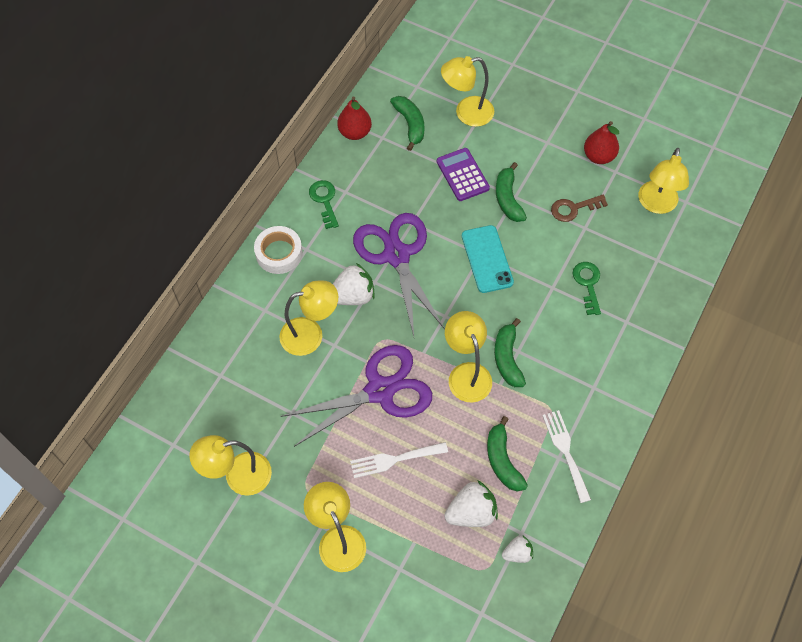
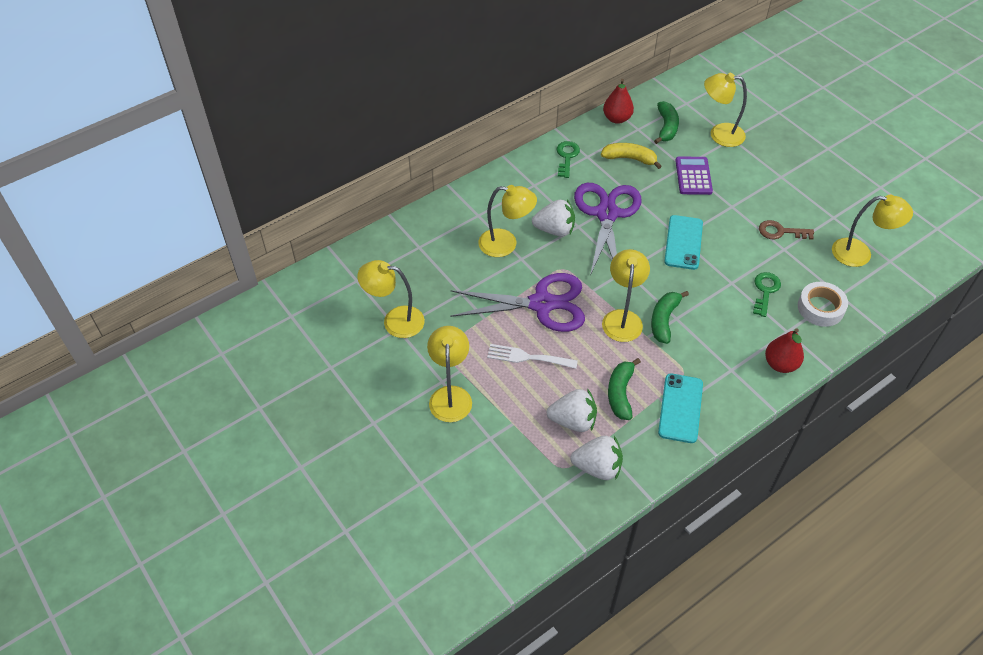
camera: 25 degrees right, 10 degrees down
white tape [254,226,303,274] -> white tape moved to [798,282,848,327]
green banana [496,162,527,222] -> none
white strawberry [502,536,533,563] -> white strawberry [570,436,623,480], size x1.71
white fork [542,410,591,503] -> turquoise phone [658,373,703,443]
red pear [584,121,619,164] -> red pear moved to [765,328,804,373]
yellow lamp [638,148,689,214] -> yellow lamp turned 120 degrees counterclockwise [832,195,913,267]
none -> yellow banana [601,143,662,169]

